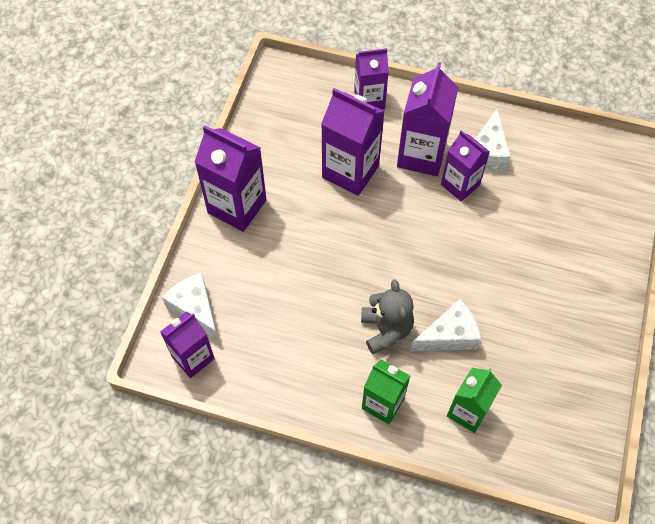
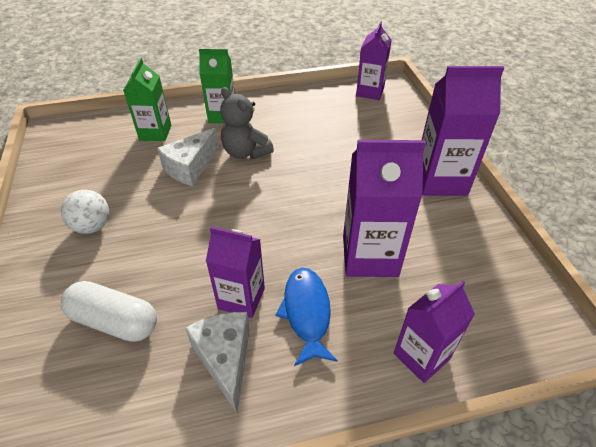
camera: 150 degrees right, 15 degrees down
white cheese [162,272,219,341] -> none
purple carton [397,62,458,176] -> blue fish [276,268,338,366]
none -> white ball [61,190,109,234]
none -> white capsule [61,281,157,342]

